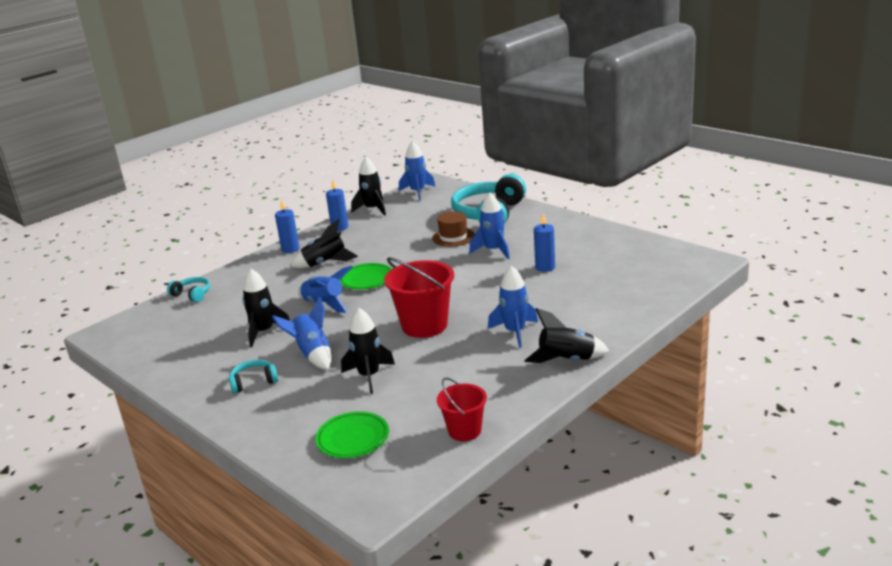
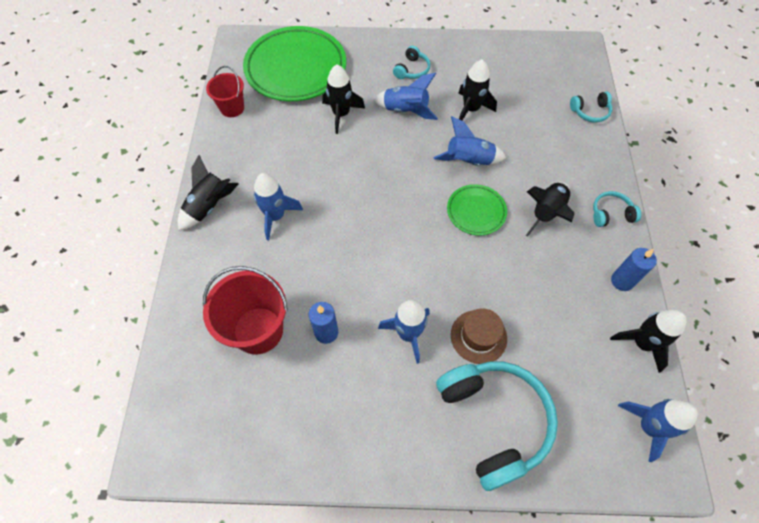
camera: 135 degrees right, 35 degrees up
blue candle [275,199,299,253] -> turquoise headphones [593,191,641,227]
green plate [315,411,389,458] -> green plate [243,26,346,101], size x2.00
red bucket [384,257,454,338] -> red bucket moved to [203,266,288,354]

